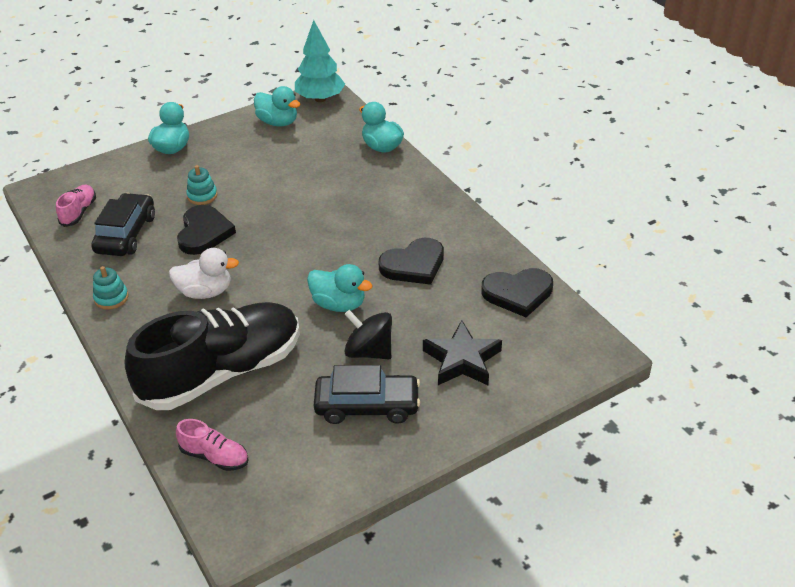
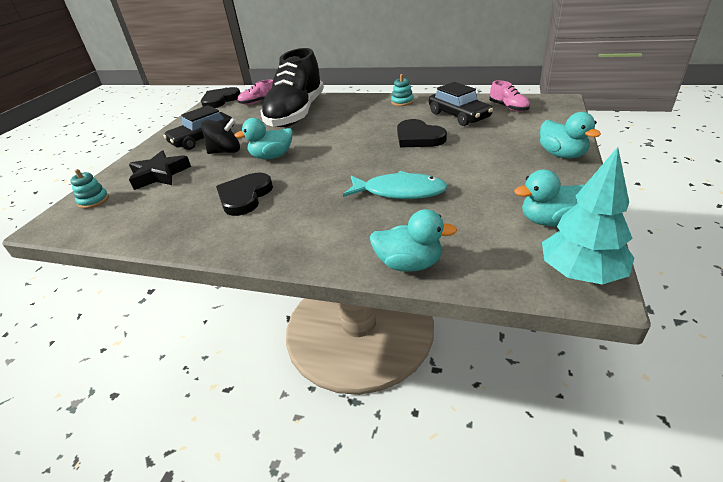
camera: 140 degrees right, 5 degrees down
white duck [169,248,239,299] -> none
turquoise stacking toy [186,165,217,205] -> turquoise stacking toy moved to [70,169,109,209]
black heart [481,268,553,317] -> black heart moved to [201,87,241,108]
none -> turquoise fish [343,171,448,199]

